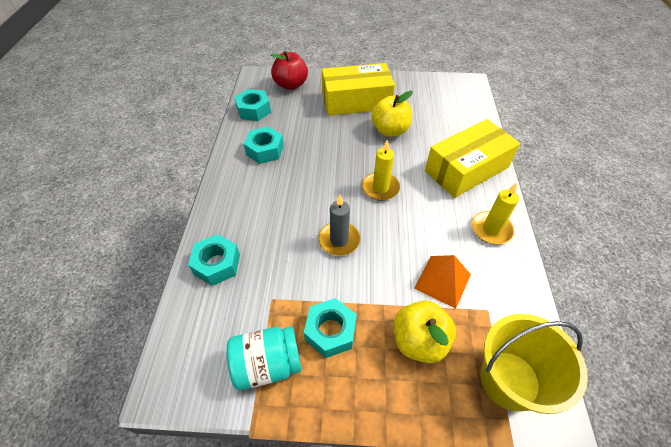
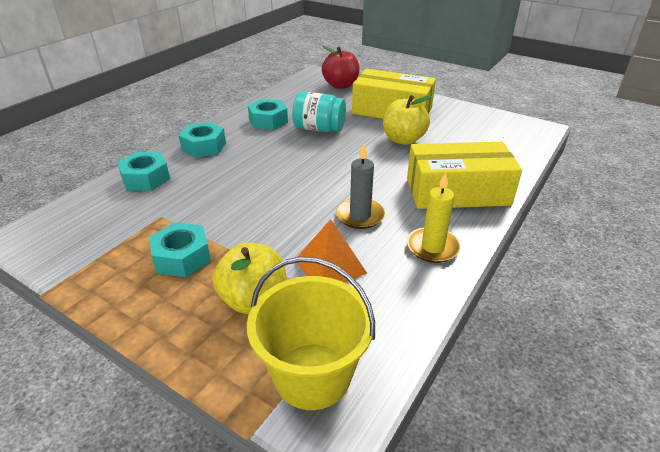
camera: 30 degrees right, 15 degrees down
turquoise jar [226,326,302,390] -> turquoise jar moved to [292,91,346,132]
turquoise nut [234,89,271,121] -> turquoise nut moved to [179,122,226,158]
grey candle [318,195,360,256] -> grey candle moved to [336,143,385,229]
yellow candle [362,140,400,201] -> none

